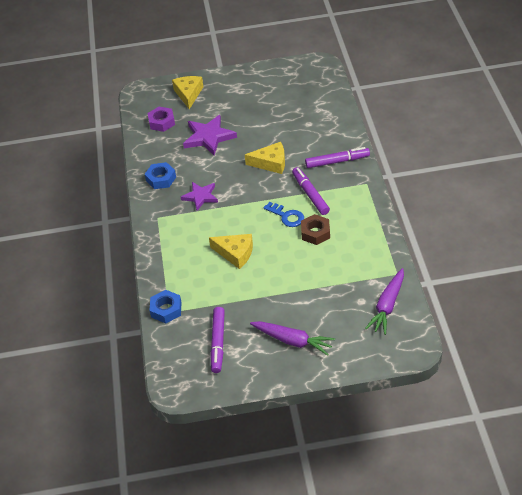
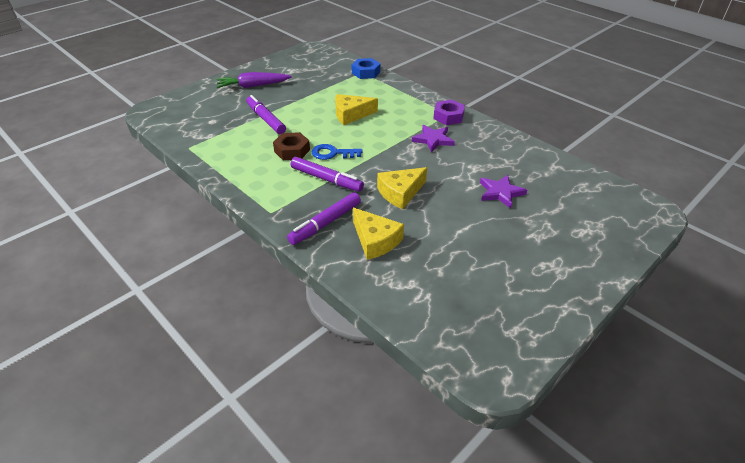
camera: 140 degrees right, 5 degrees down
blue nut [145,162,176,189] -> none
purple nut [148,107,175,132] -> purple nut moved to [433,100,465,125]
yellow cheese [172,76,203,109] -> yellow cheese moved to [353,208,404,260]
purple star [183,115,237,156] -> purple star [480,175,527,209], size x0.66
purple marker [210,307,225,373] -> purple marker moved to [246,95,286,134]
purple carrot [365,268,404,335] -> none

